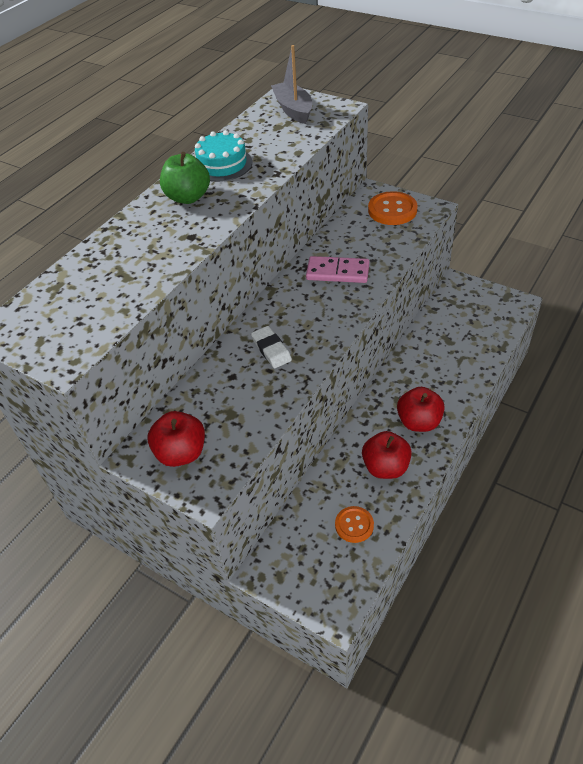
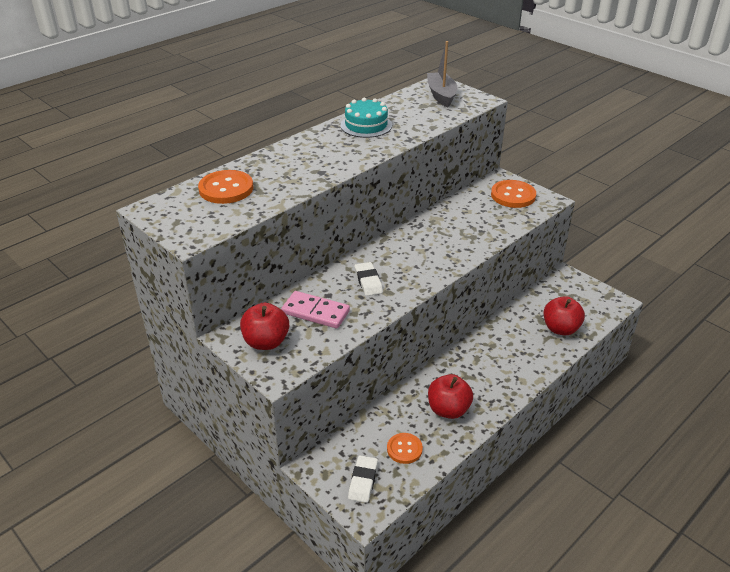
camera: 10 degrees right, 10 degrees down
green apple [160,152,210,204] -> none
pink domino [306,256,369,283] -> pink domino moved to [281,291,350,329]
red apple [397,387,445,432] -> red apple moved to [544,296,585,335]
none -> orange button [198,170,253,204]
none -> white eraser [348,455,378,503]

